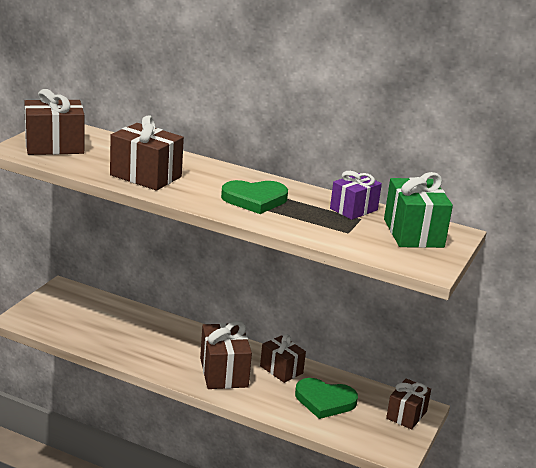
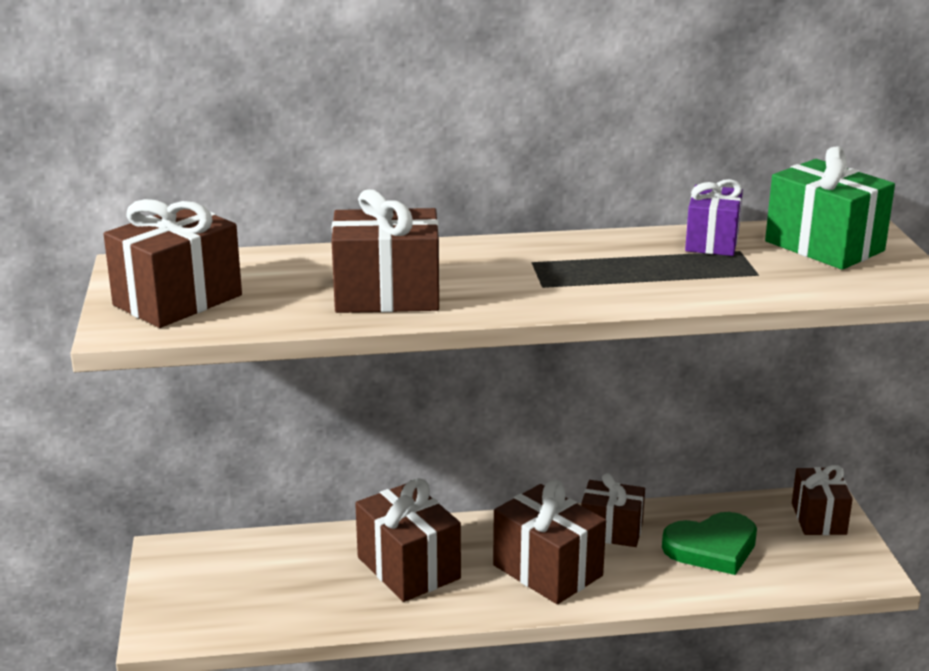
camera: 30 degrees left, 0 degrees up
green heart [221,180,288,214] -> none
none -> brown gift [355,478,461,602]

